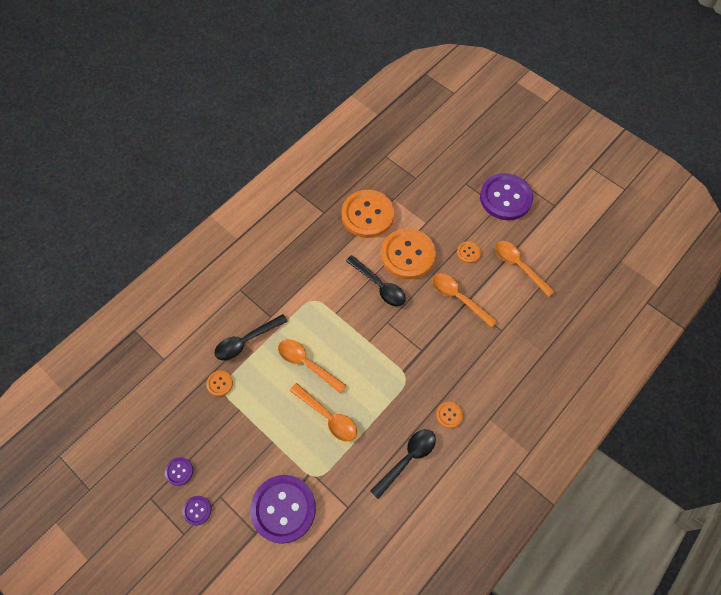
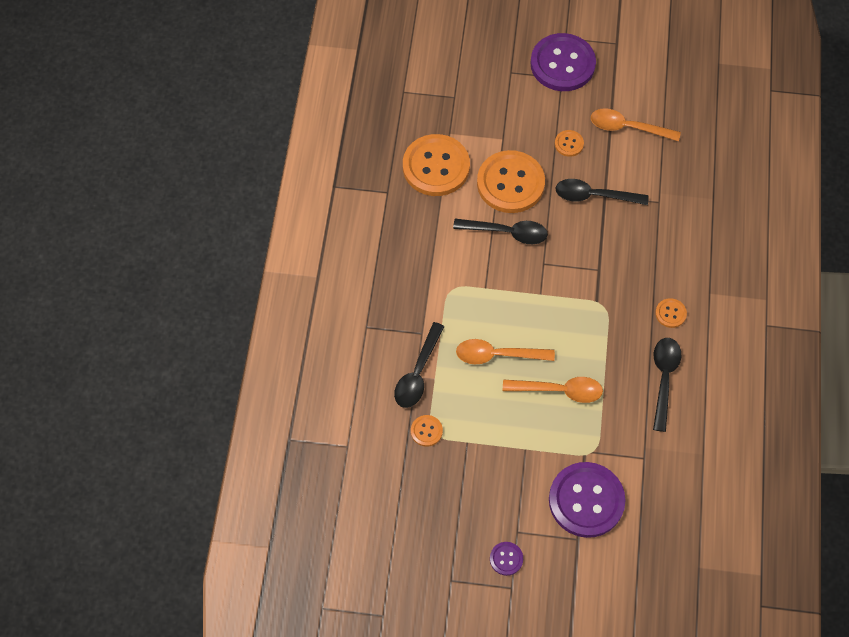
camera: 35 degrees left, 0 degrees up
purple button [165,457,193,486] -> none
orange spoon [432,273,497,328] -> black spoon [555,179,649,205]

